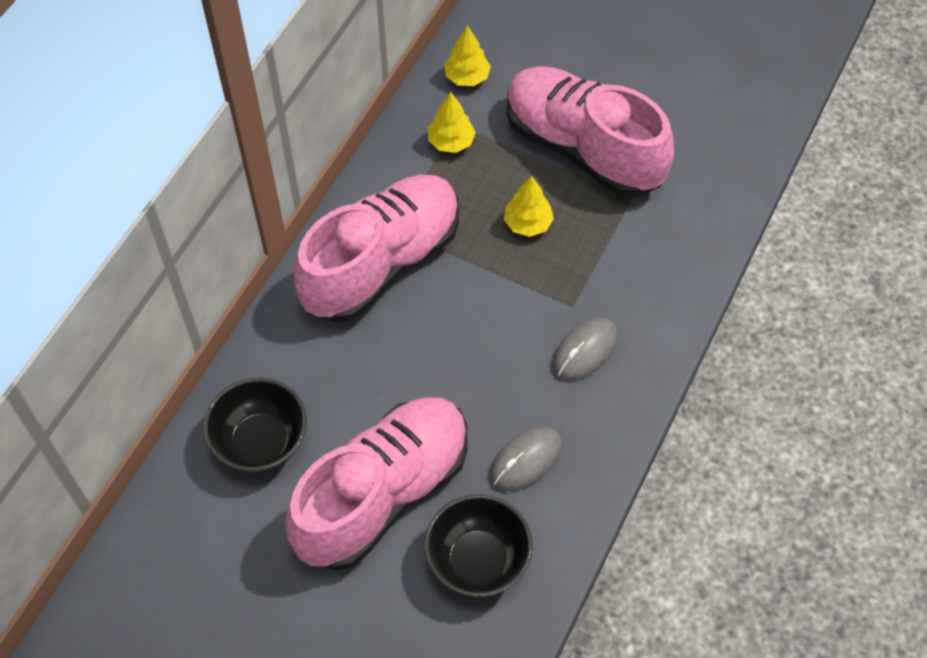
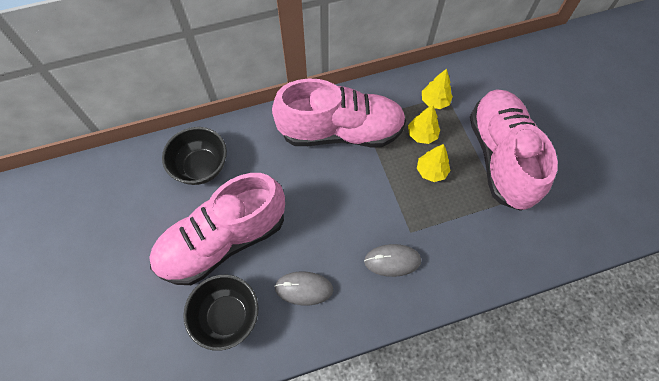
camera: 45 degrees right, 5 degrees up
pink shoe [285,397,468,571] -> pink shoe turned 150 degrees clockwise [149,173,285,285]
yellow tree [444,25,491,86] -> yellow tree moved to [408,105,440,144]

